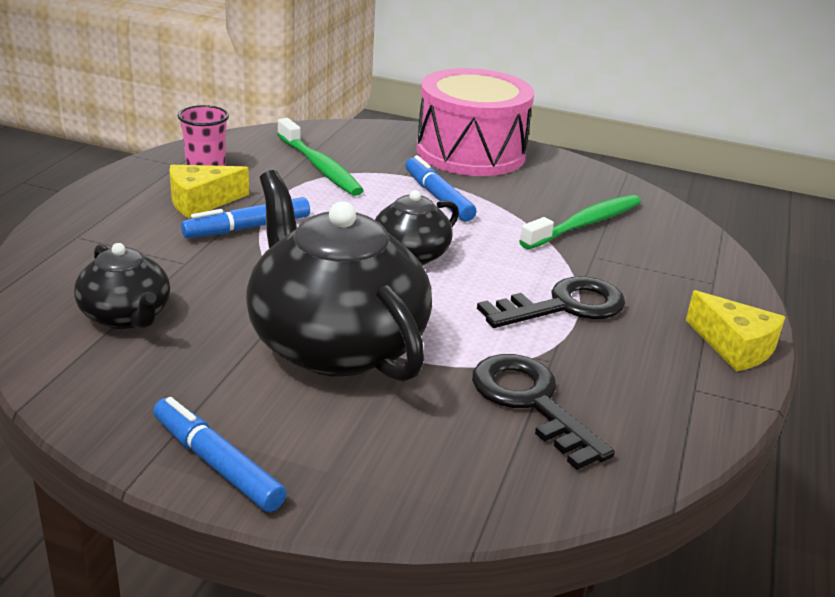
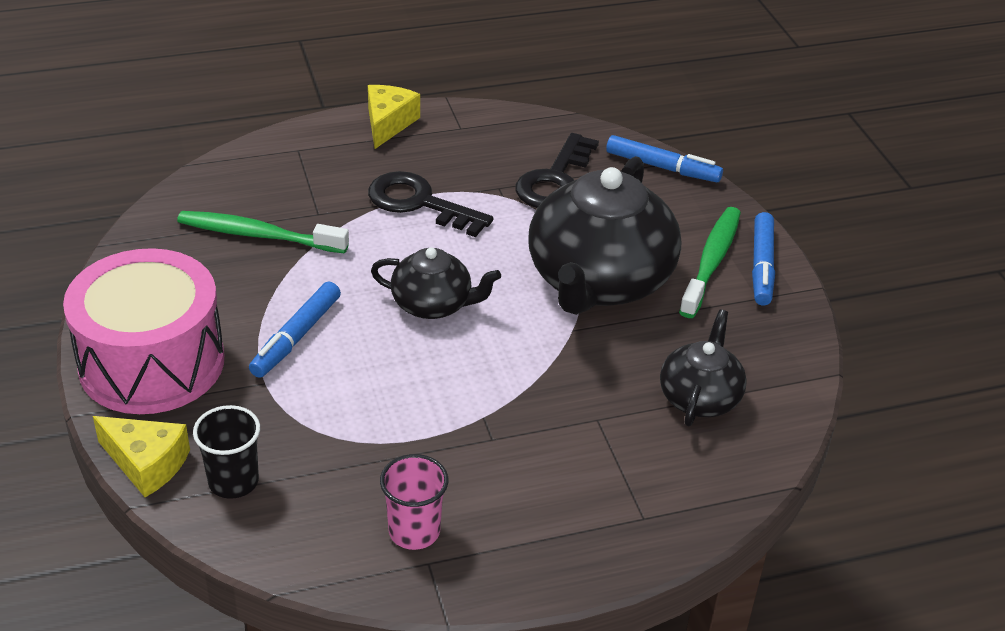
camera: 125 degrees left, 10 degrees up
yellow cheese [170,165,249,218] -> yellow cheese moved to [93,416,190,497]
blue marker [181,197,310,238] -> blue marker moved to [606,135,723,182]
green toothbrush [277,118,364,196] -> green toothbrush moved to [679,207,741,318]
none -> black cup [193,405,260,499]

